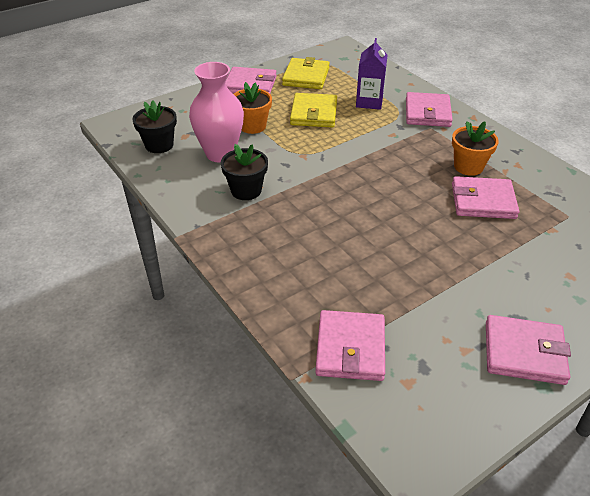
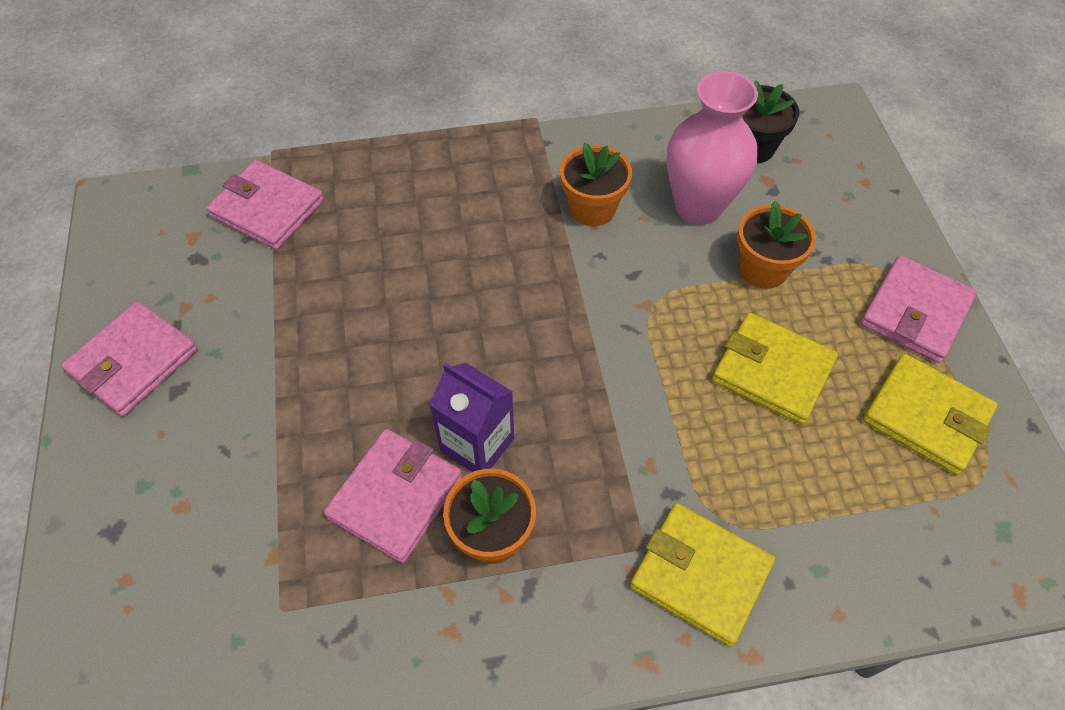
camera: 115 degrees right, 15 degrees up
black flower pot [221,144,268,200] -> orange flower pot [560,143,632,226]
purple carton [356,38,388,110] -> purple carton moved to [429,362,514,472]
pink wallet [406,92,453,127] -> yellow wallet [630,503,775,647]

